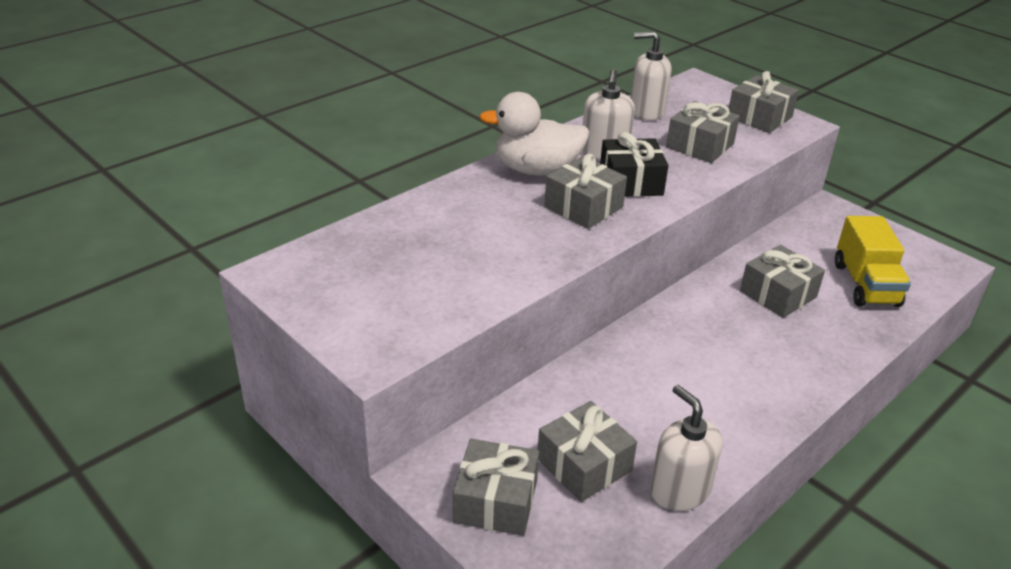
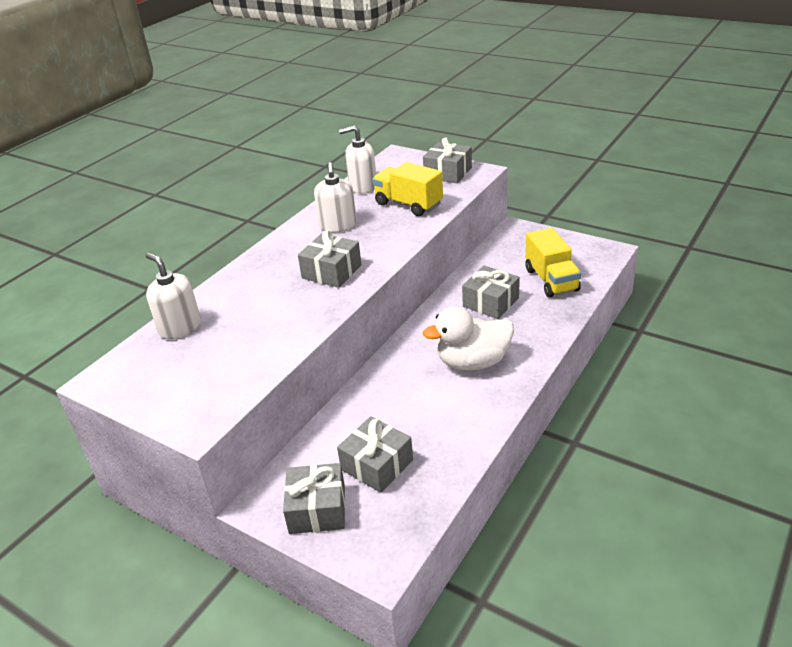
camera: 10 degrees left, 0 degrees up
white duck [479,92,590,176] -> white duck moved to [423,306,514,370]
black gift [600,132,669,197] -> none
white soap dispenser [650,385,723,511] -> white soap dispenser moved to [146,253,201,339]
grey gift [666,101,740,163] -> yellow truck [372,162,443,216]

